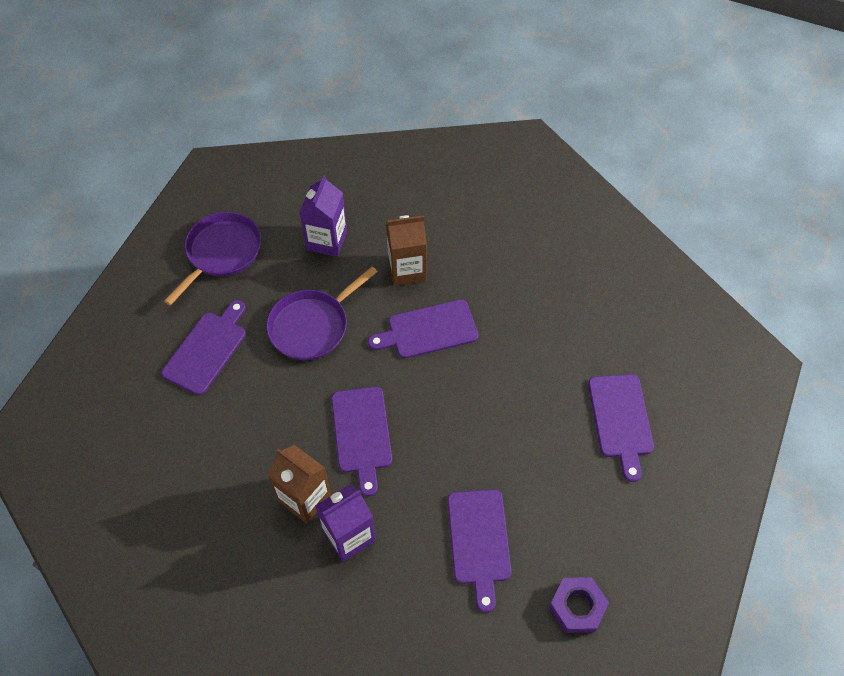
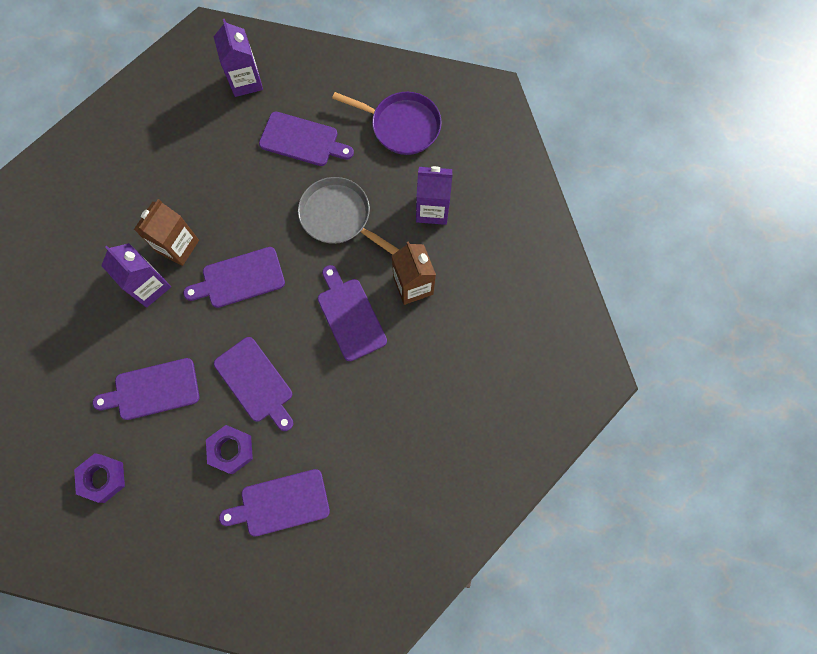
camera: 80 degrees right, 15 degrees up
purple pan [266,266,377,360] -> grey pan [298,177,399,255]
none -> purple nut [206,425,253,474]
none -> purple carton [214,19,263,97]
none -> purple cutting board [214,337,293,431]

